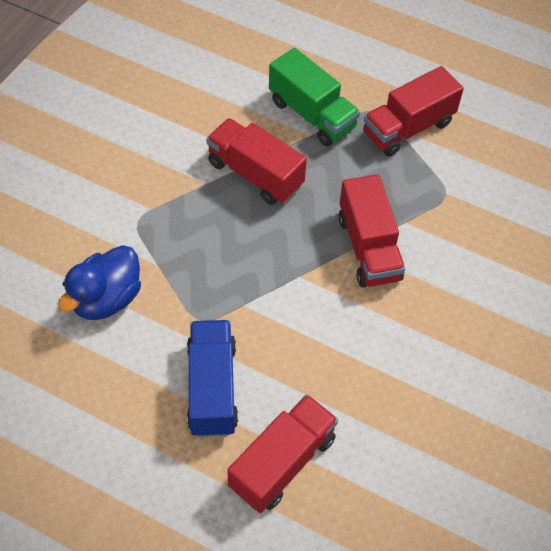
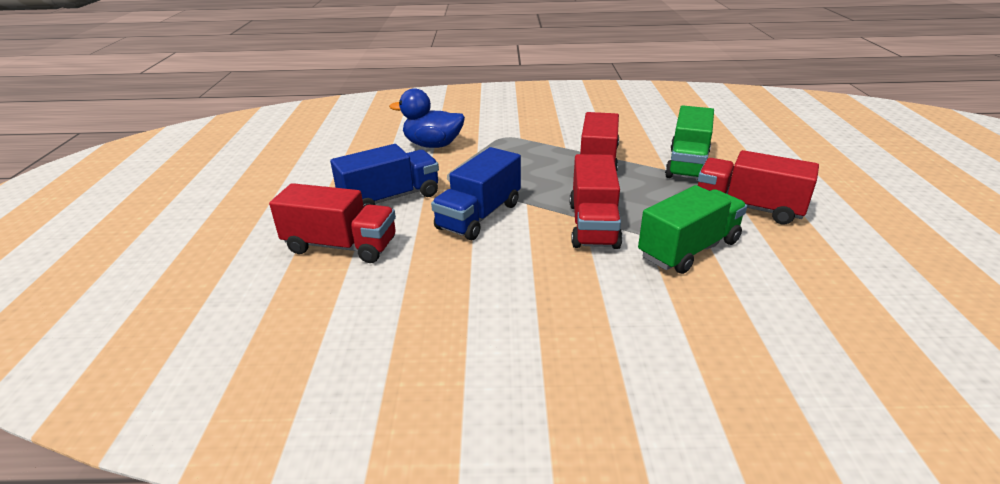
camera: 65 degrees right, 25 degrees down
red truck [339,174,405,288] -> red truck turned 45 degrees counterclockwise [570,154,622,249]
none -> blue truck [431,147,521,240]
none -> green truck [638,185,747,274]

